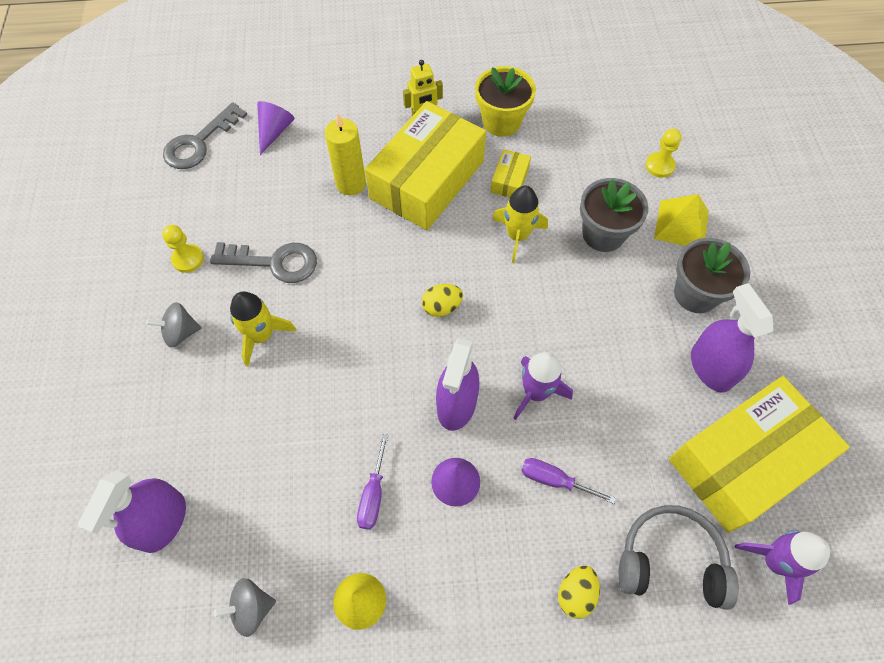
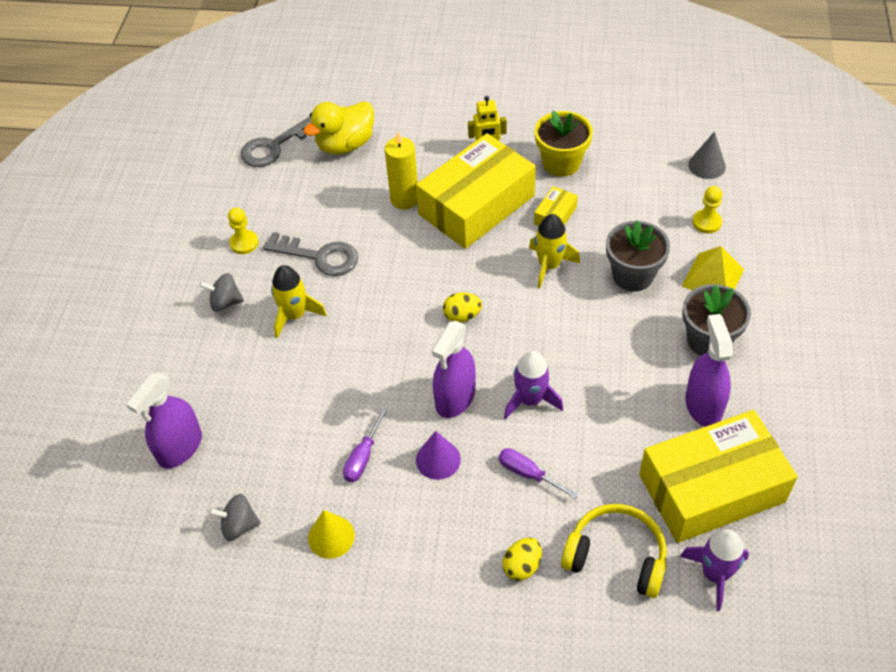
camera: 15 degrees right, 10 degrees down
purple cone [257,101,295,155] -> yellow duck [303,101,374,154]
grey headphones [618,505,739,610] -> yellow headphones [561,504,667,598]
none -> grey cone [688,132,726,179]

